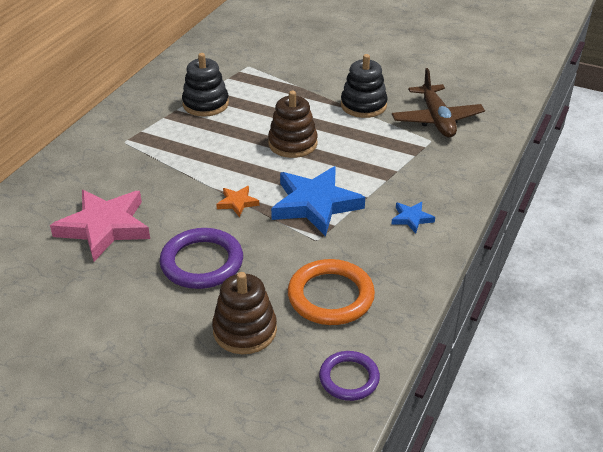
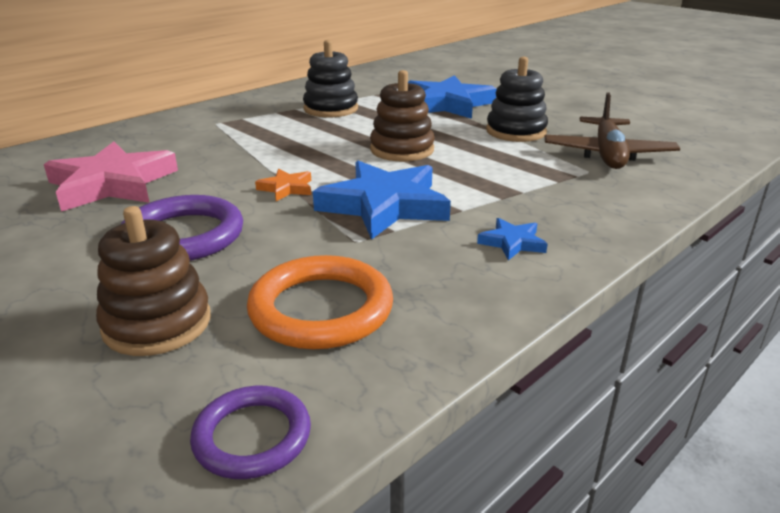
camera: 20 degrees right, 10 degrees down
none -> blue star [408,75,497,119]

